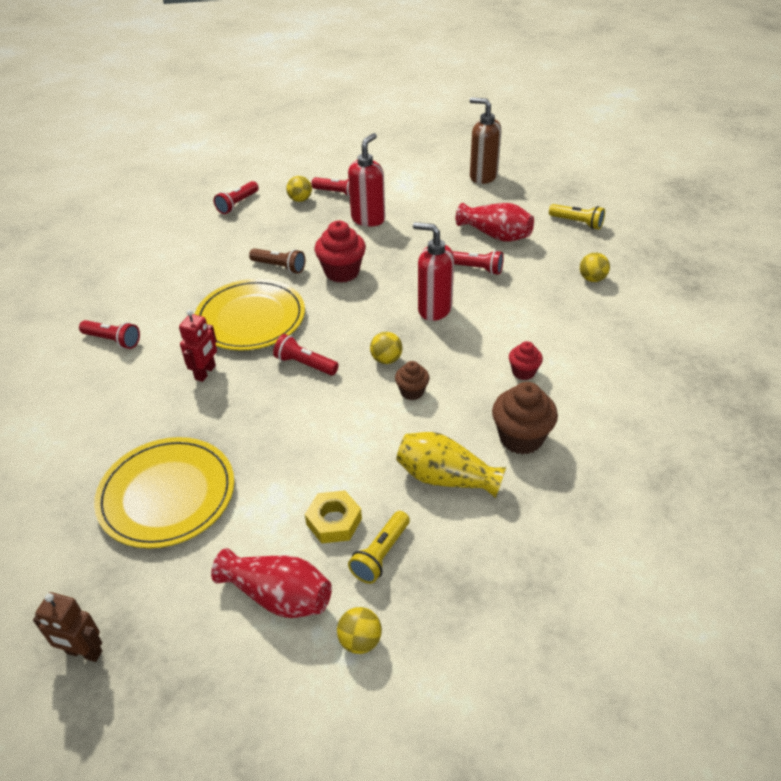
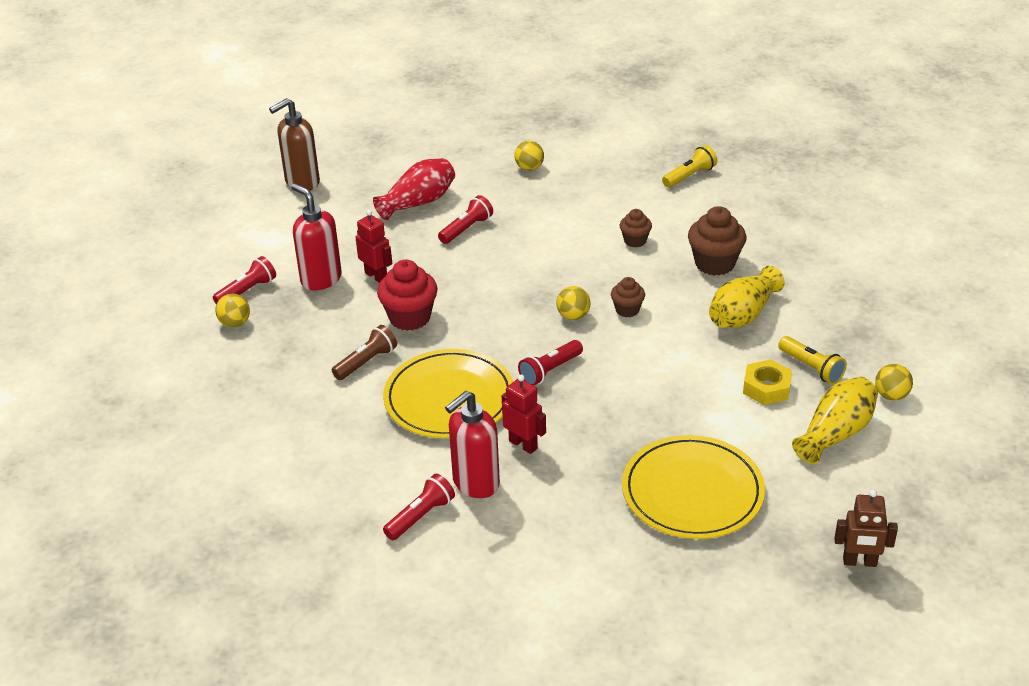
camera: 70 degrees left, 5 degrees down
brown robot [33,592,102,662] -> brown robot turned 60 degrees clockwise [834,490,898,567]
red vase [211,548,332,618] -> yellow vase [792,377,878,464]
red flashlight [214,181,259,214] -> none
red soap dispenser [413,222,454,321] -> red soap dispenser moved to [445,391,500,498]
red cupcake [509,341,543,380] -> brown cupcake [620,209,652,248]
yellow flashlight [549,204,605,230] -> yellow flashlight moved to [662,145,717,188]
none -> red robot [356,210,392,283]

